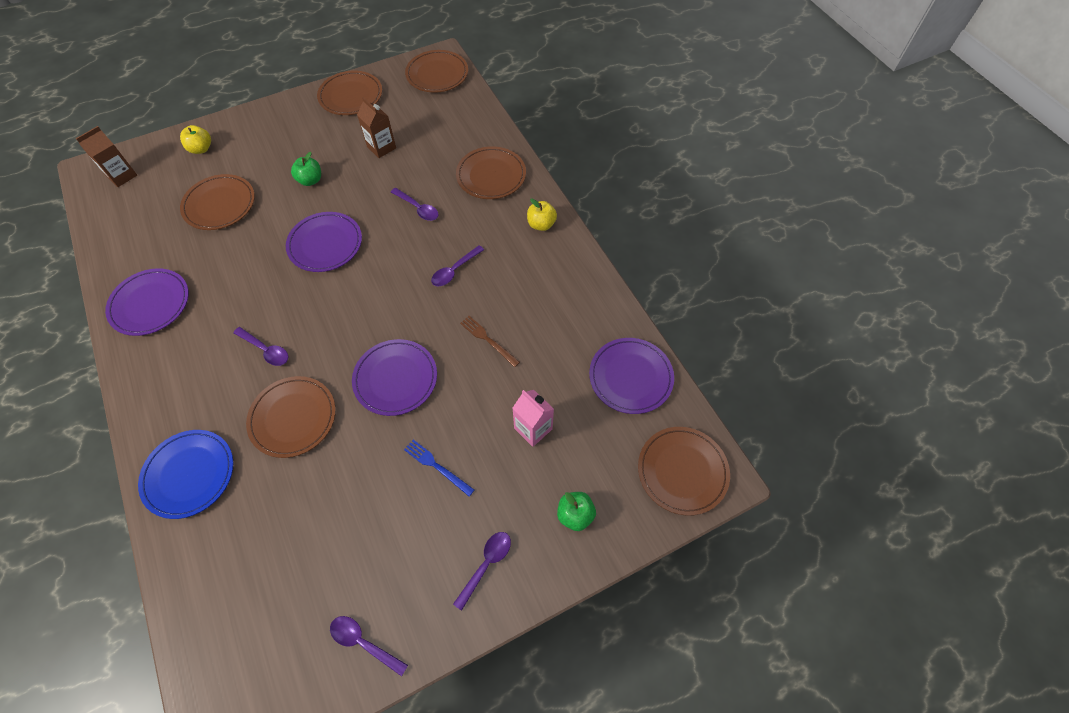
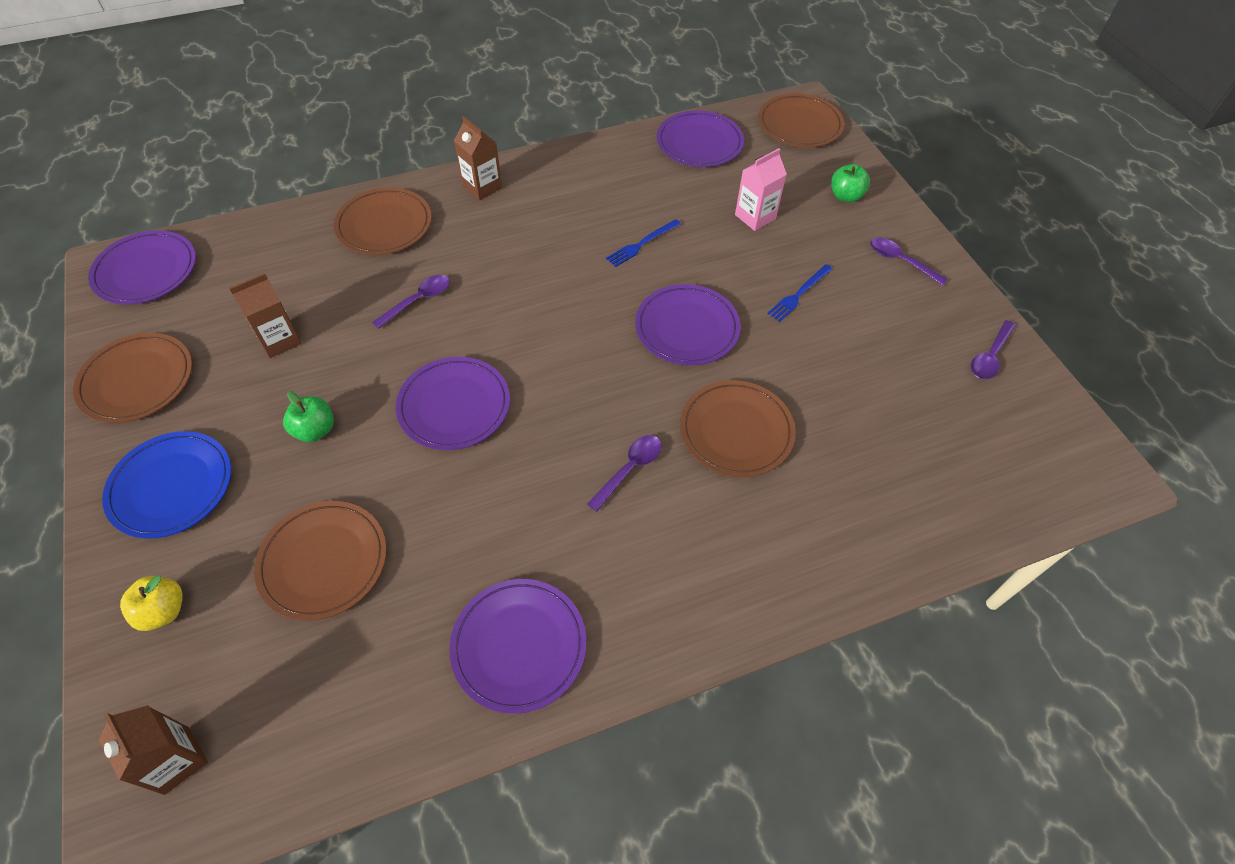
camera: 85 degrees left, 5 degrees down
blue plate [138,430,233,519] -> blue plate moved to [102,431,231,539]
brown plate [405,50,468,93] -> purple plate [88,230,196,305]
purple spoon [431,245,484,286] -> none
brown fork [460,316,520,367] -> blue fork [606,219,681,267]
yellow apple [527,198,557,231] -> brown carton [454,116,502,200]

